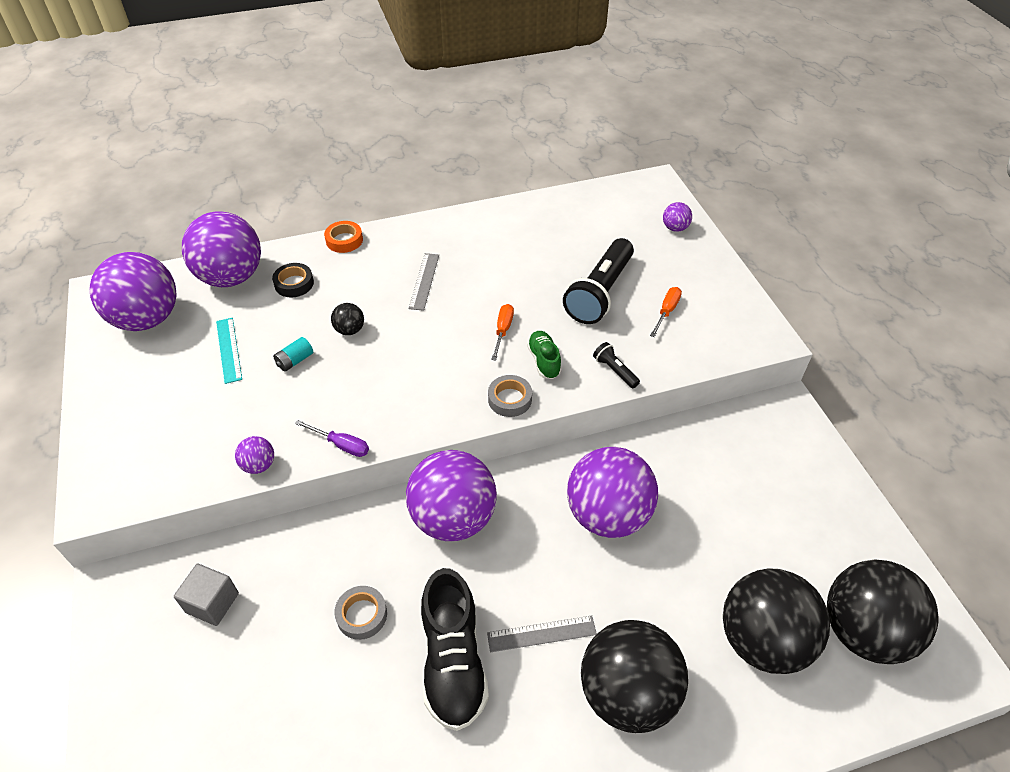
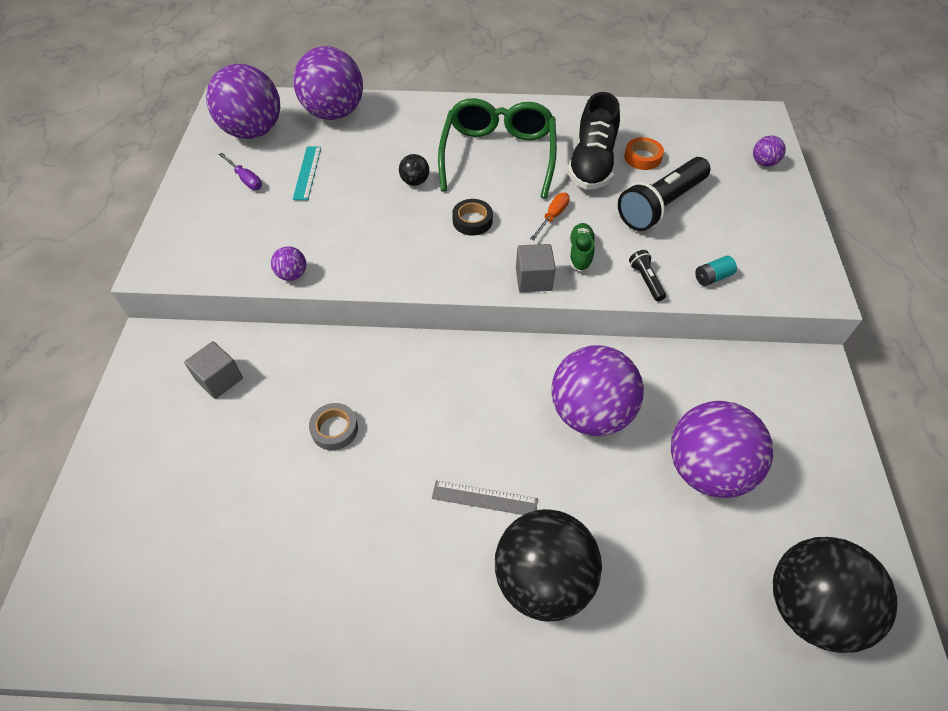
camera: 20 degrees right, 5 degrees up
black tape [272,263,314,297] -> black tape moved to [452,199,493,235]
turquoise battery [273,337,313,372] -> turquoise battery moved to [695,256,737,286]
purple screwdriver [295,420,369,457] -> purple screwdriver moved to [218,153,262,190]
orange tape [324,221,363,253] -> orange tape moved to [624,137,664,170]
purple ball [406,450,497,541] -> purple ball moved to [671,401,773,498]
grey ruler [409,253,439,311] -> green glasses [438,98,557,199]
black shoe [421,568,489,731] -> black shoe moved to [568,92,620,190]
grey tape [488,375,532,417] -> grey cube [516,244,556,292]
orange screwdriver [650,287,682,337] -> none
black ball [723,568,830,674] -> none

